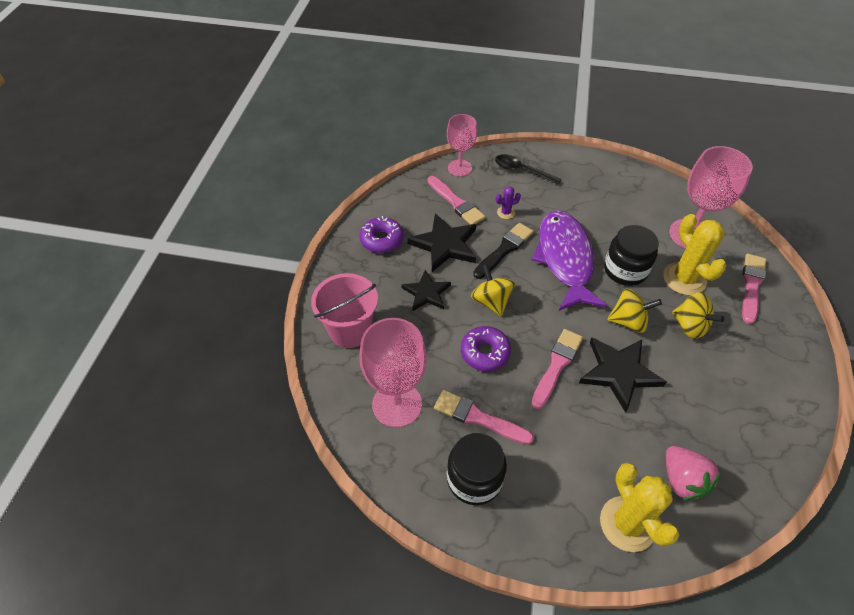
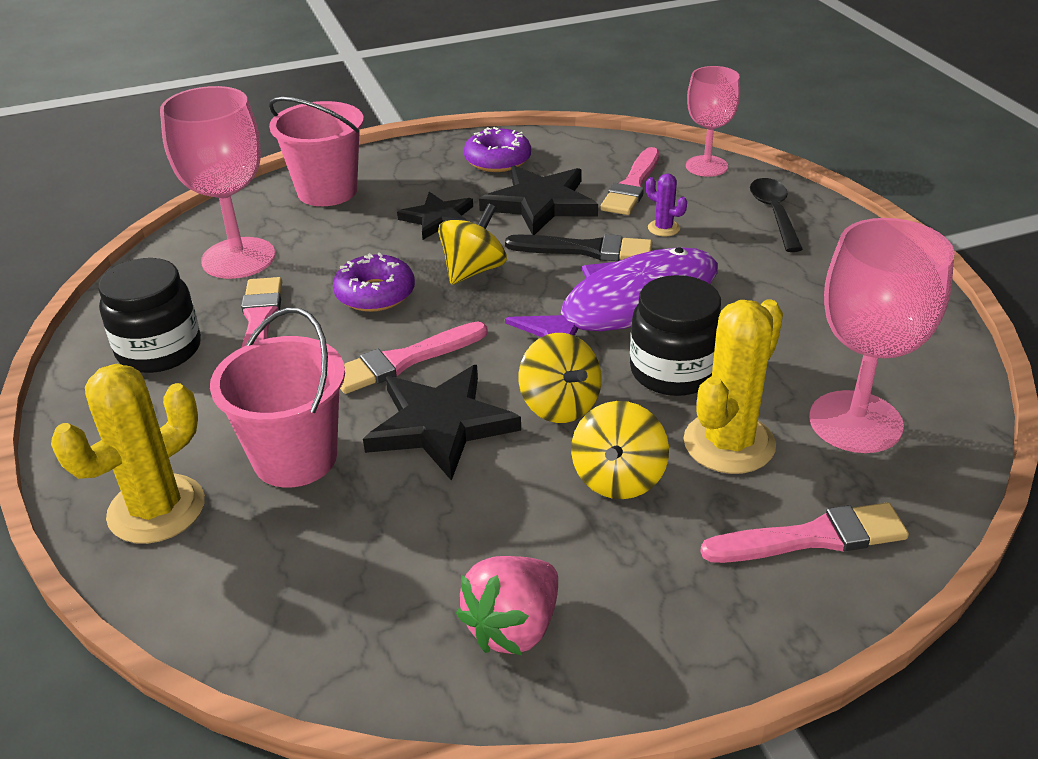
camera: 60 degrees right, 15 degrees down
pink brush [531,329,583,409] -> pink brush turned 150 degrees clockwise [340,321,488,394]
pink strawberry [666,446,722,500] -> pink strawberry moved to [456,556,558,655]
none -> pink bucket [210,307,345,488]

